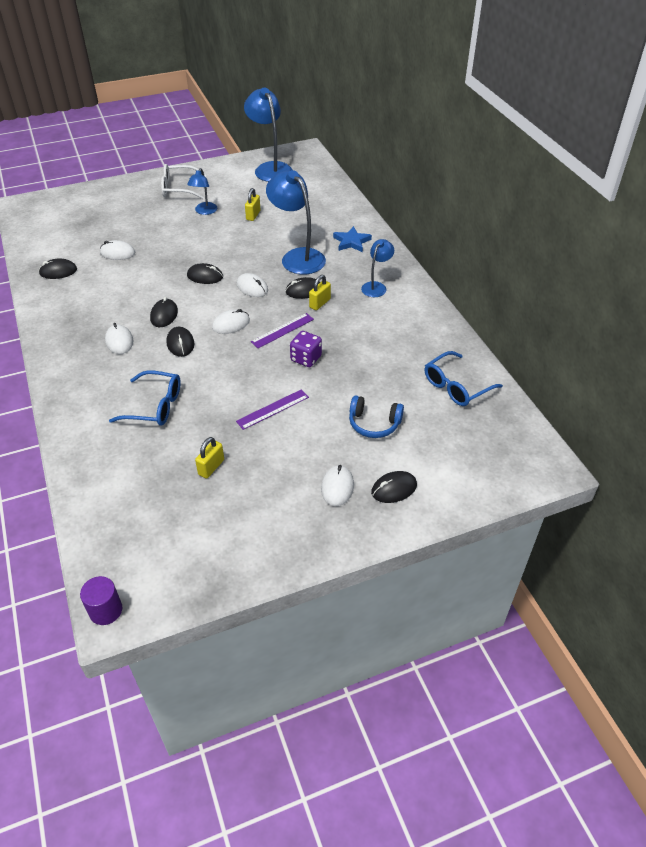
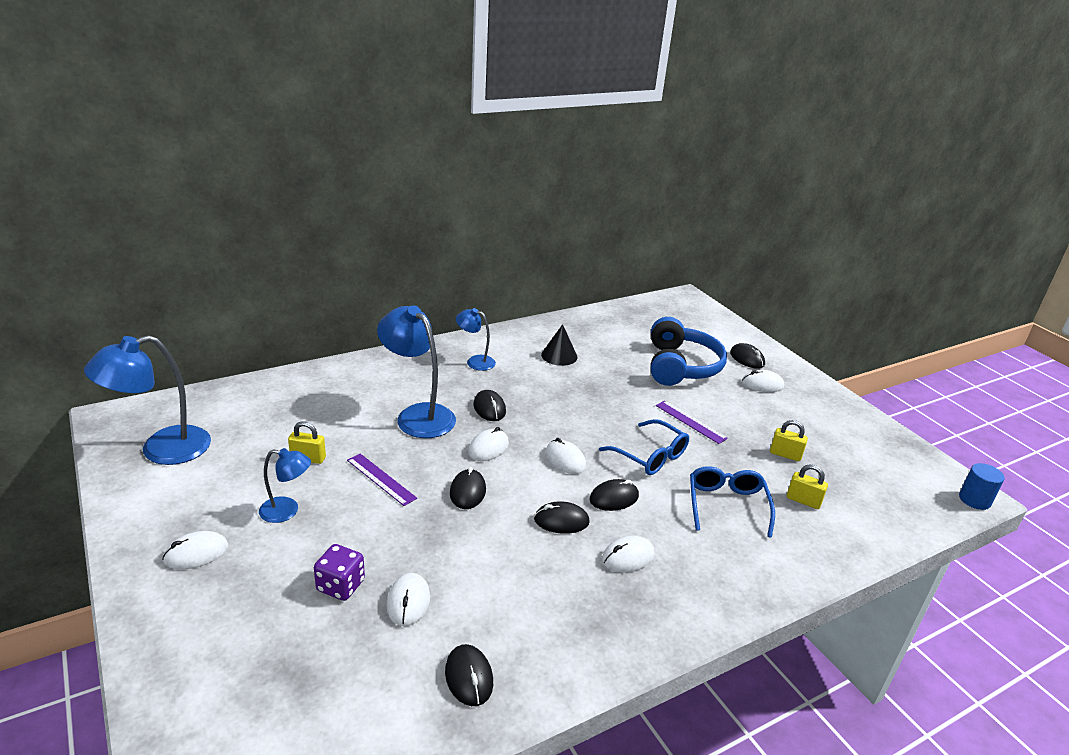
camera: 100 degrees left, 15 degrees down
purple cylinder [80,576,122,625] -> blue cylinder [959,463,1005,510]
white glasses [161,164,206,199] -> white mouse [162,531,228,569]
purple ruler [251,313,314,348] -> purple ruler moved to [347,453,417,506]
blue lamp [266,170,326,274] -> blue lamp turned 90 degrees clockwise [377,305,456,438]
purple dice [290,331,322,367] -> purple dice moved to [314,544,365,601]
yellow padlock [309,275,331,310] -> yellow padlock moved to [787,464,828,509]
blue star [333,226,372,252] -> none
blue headphones [349,395,404,438] -> blue headphones [651,317,727,386], size x1.77
blue glasses [425,351,503,406] -> blue glasses moved to [599,419,689,475]
none -> black cone [541,324,578,366]

